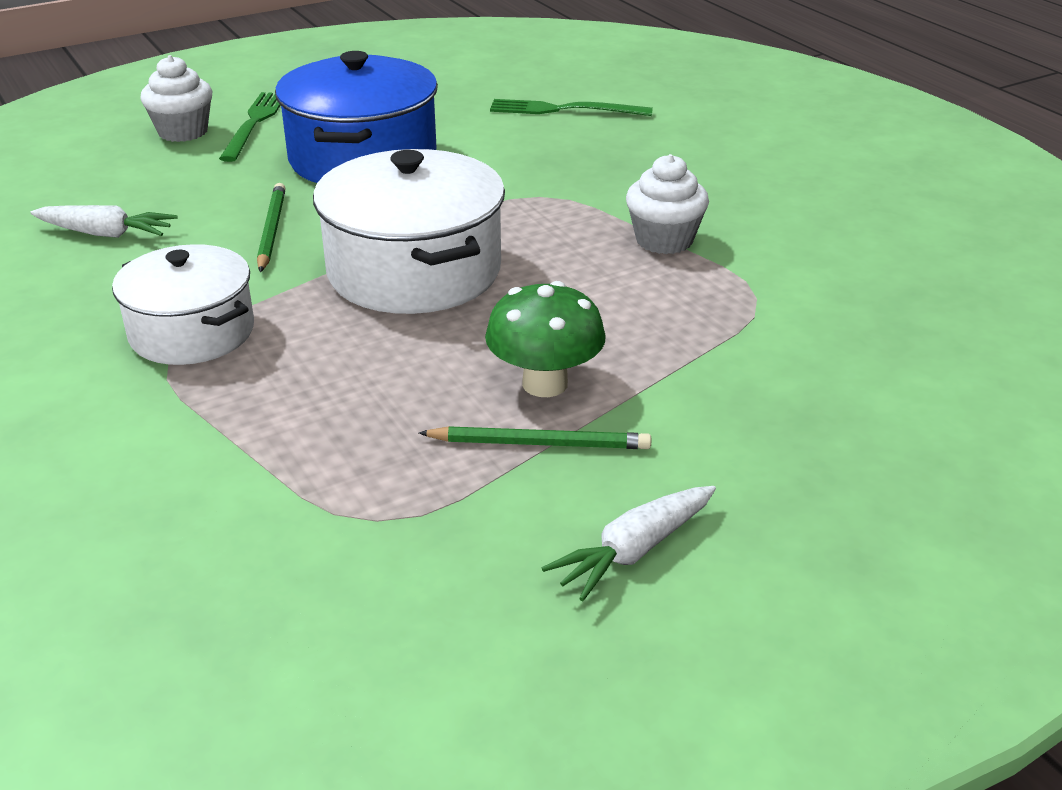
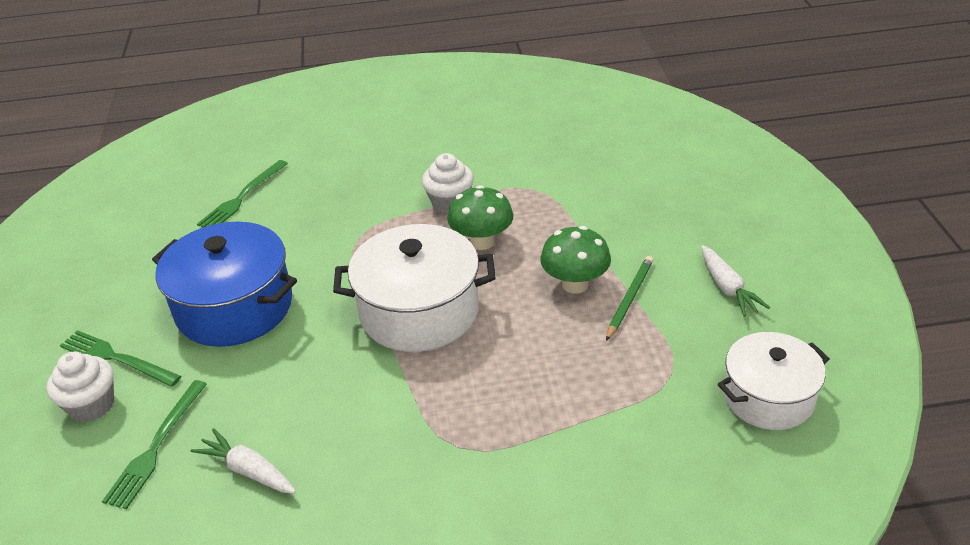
camera: 65 degrees left, 5 degrees up
white carrot [30,205,178,238] -> white carrot turned 90 degrees counterclockwise [190,428,296,494]
white pot [112,244,254,365] -> white pot moved to [718,332,830,430]
green pencil [257,183,286,272] -> none
none -> green fork [102,380,207,509]
none -> green mushroom [447,185,513,250]

